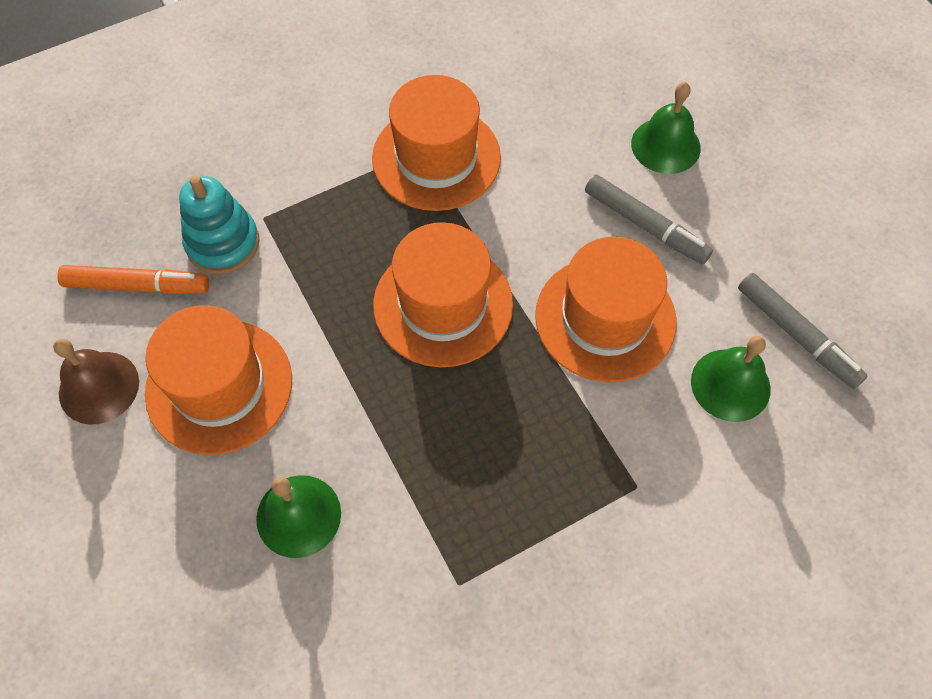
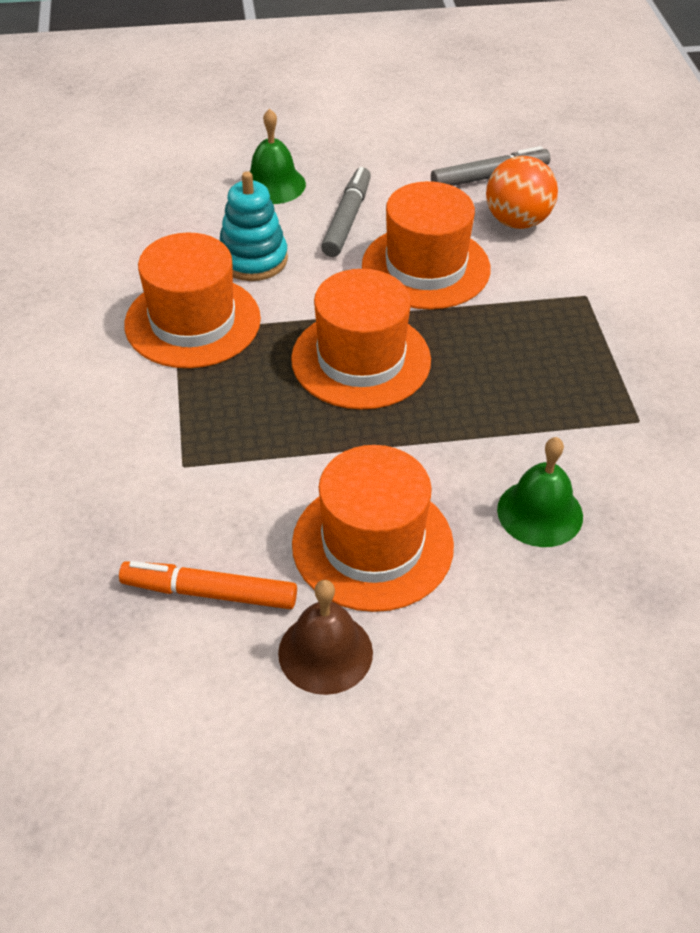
camera: 70 degrees left, 15 degrees down
orange marker [57,265,209,294] -> orange marker turned 105 degrees counterclockwise [119,561,297,609]
turquoise stacking toy [179,175,260,274] -> turquoise stacking toy moved to [219,171,288,281]
grey marker [585,174,713,264] -> grey marker turned 45 degrees counterclockwise [321,167,371,257]
green bell [691,336,771,422] -> orange ball [486,156,558,229]

